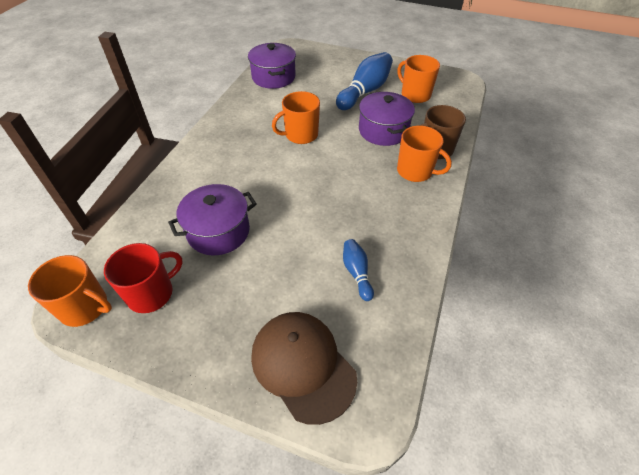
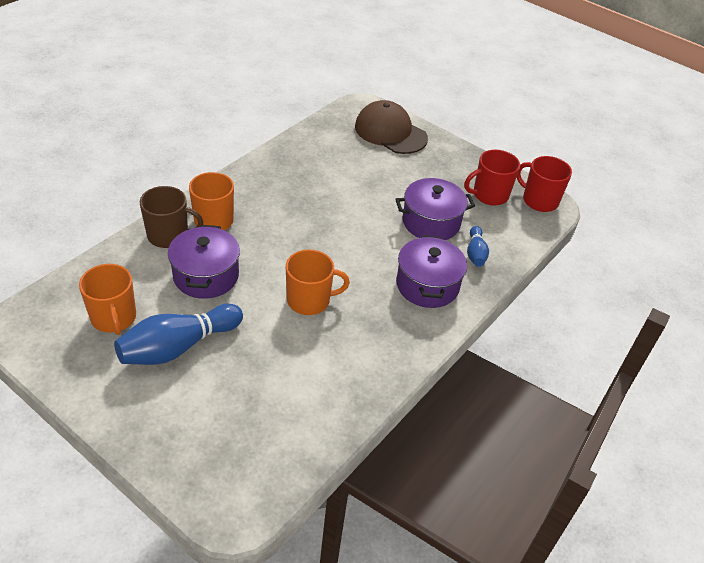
camera: 165 degrees left, 5 degrees down
orange mug [28,255,112,327] -> red mug [517,156,572,212]
purple pot [248,43,296,89] -> purple pot moved to [396,235,467,308]
brown cap [251,312,357,425] -> brown cap turned 150 degrees clockwise [355,100,428,154]
blue bowling pin [343,239,374,301] -> blue bowling pin moved to [467,226,489,267]

